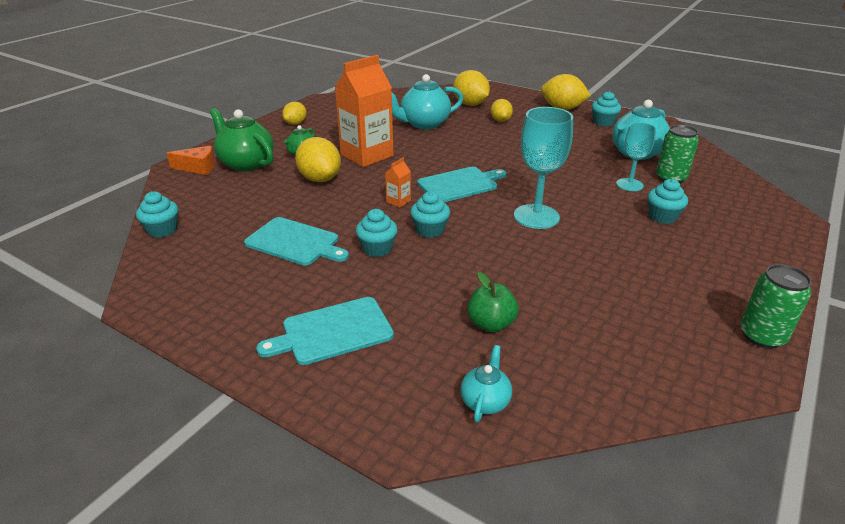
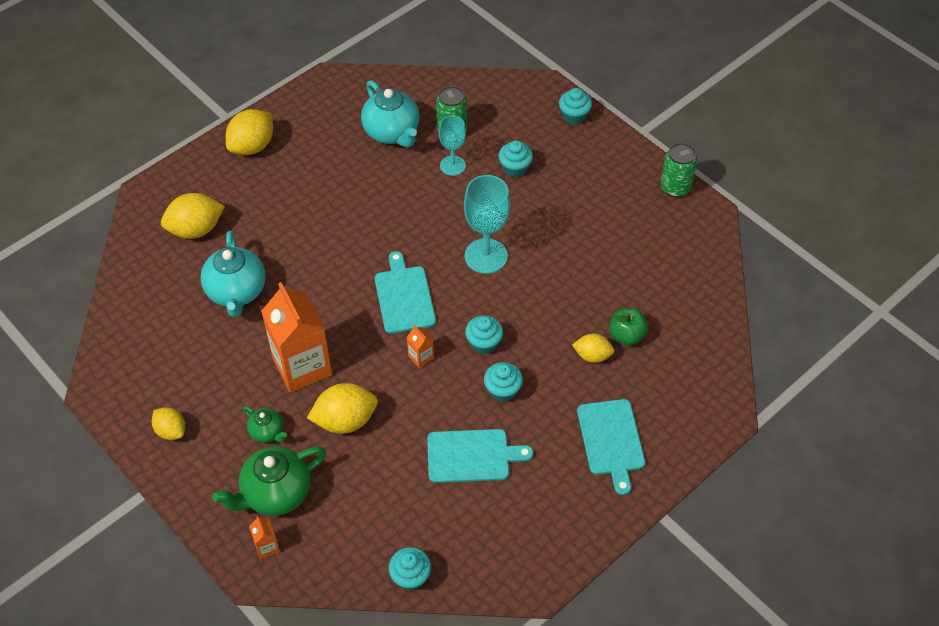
camera: 75 degrees left, 20 degrees up
orange cheese [166,146,215,175] -> orange carton [249,516,280,559]
turquoise cutting board [244,217,349,265] -> turquoise cutting board turned 45 degrees clockwise [427,429,533,483]
turquoise teapot [461,345,512,423] -> none
yellow lemon [491,99,513,122] -> yellow lemon moved to [572,333,615,363]
turquoise cupcake [592,91,621,126] -> turquoise cupcake moved to [559,88,592,125]

